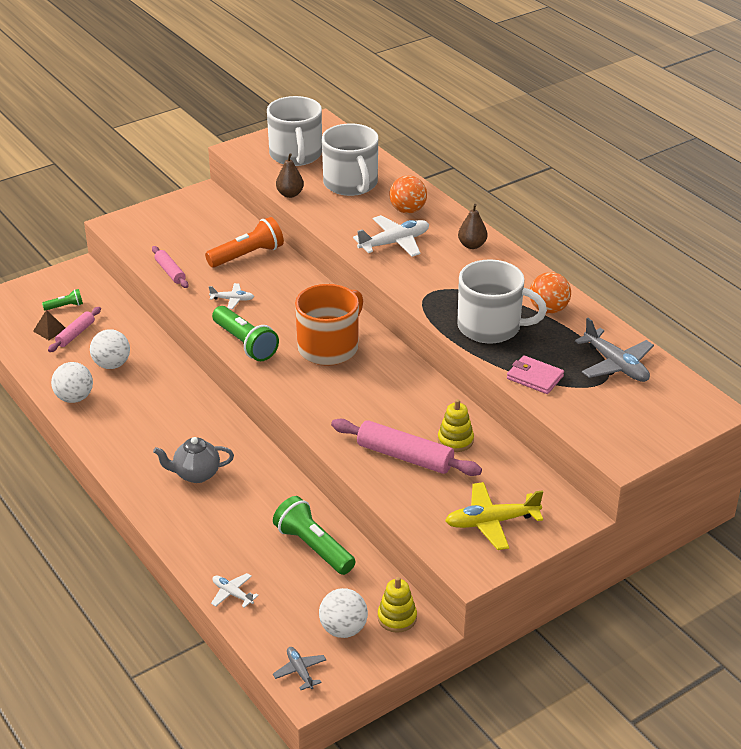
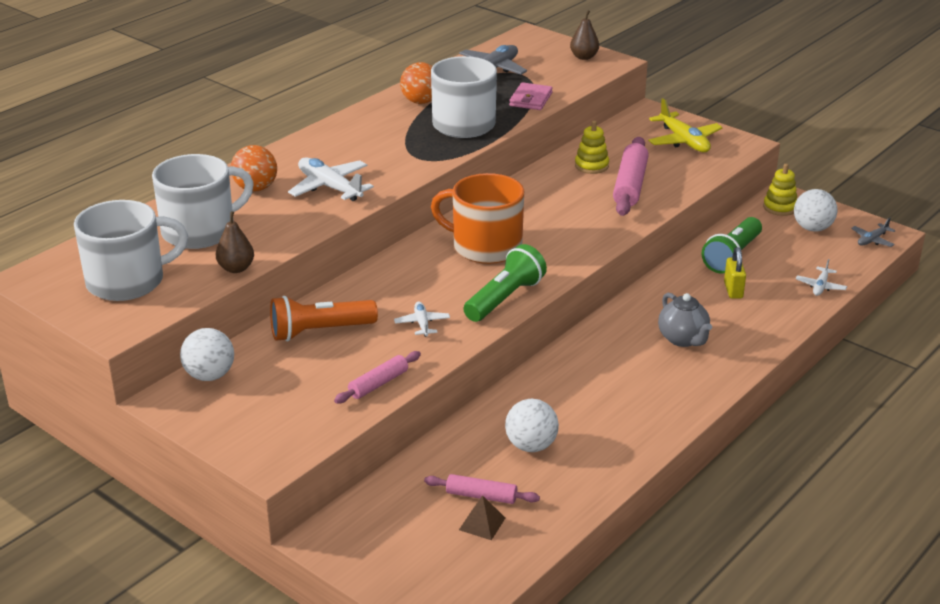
camera: 105 degrees left, 5 degrees down
green flashlight [42,289,83,311] -> none
white ball [51,362,93,403] -> white ball moved to [180,328,234,381]
orange flashlight [205,217,284,267] -> orange flashlight turned 60 degrees counterclockwise [270,296,378,341]
brown pear [458,204,488,249] -> brown pear moved to [570,10,599,60]
none -> yellow padlock [724,247,746,299]

